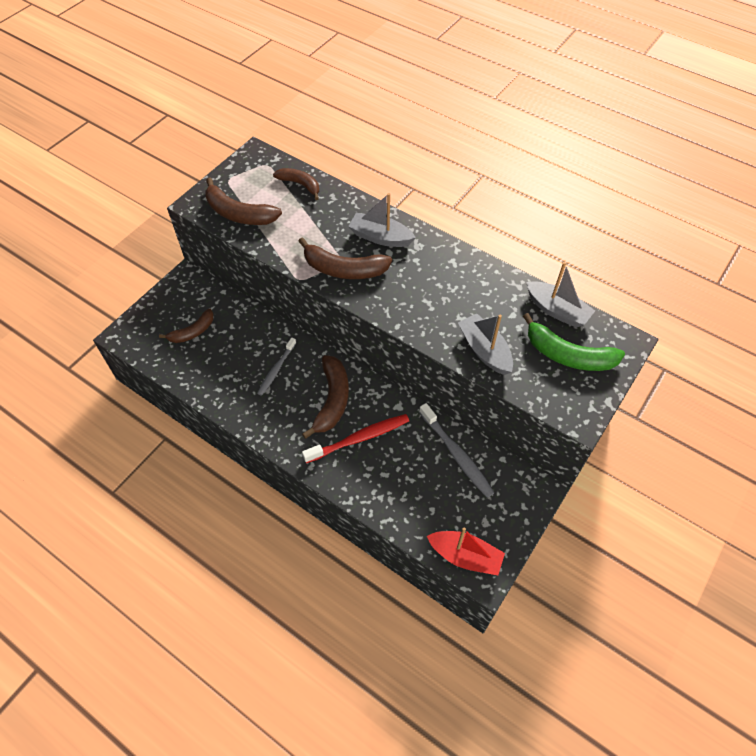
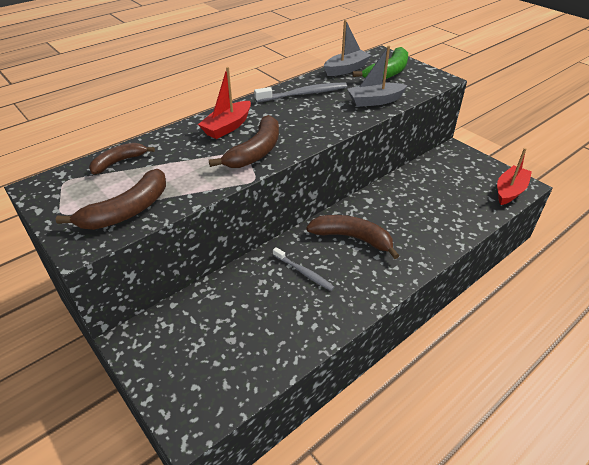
camera: 75 degrees left, 15 degrees down
brown banana [159,309,214,343] -> none
red toothbrush [302,414,409,463] -> none
grey boat [348,193,416,247] -> red boat [198,67,251,139]
grey toothbrush [419,403,494,498] -> grey toothbrush moved to [254,82,347,102]

